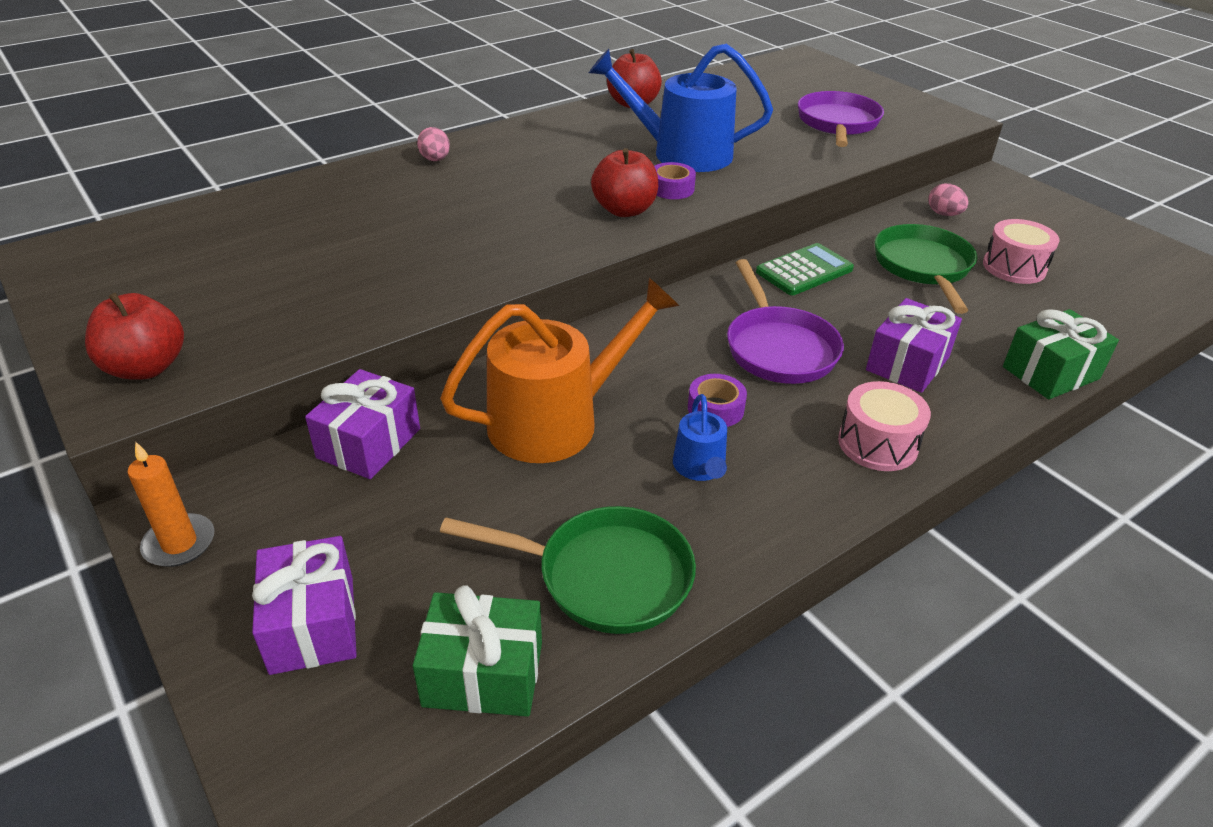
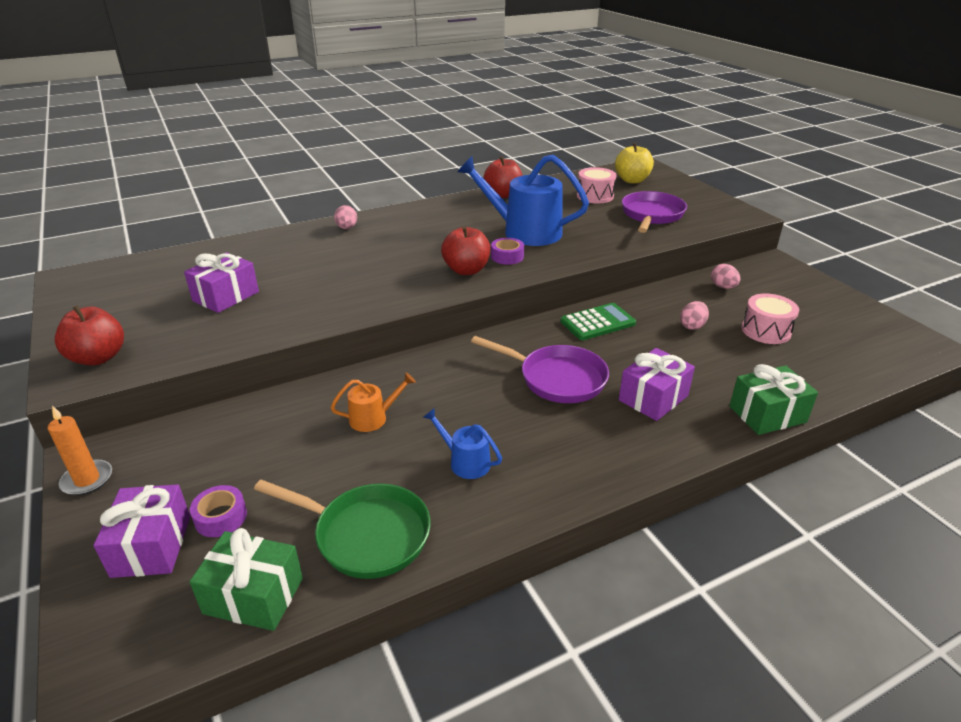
camera: 10 degrees right, 5 degrees down
purple gift [305,369,420,479] -> purple gift moved to [184,252,259,313]
orange watering can [440,278,679,463] -> orange watering can [331,372,416,432], size x0.47
blue watering can [673,394,727,481] -> blue watering can turned 120 degrees clockwise [423,408,502,479]
purple tape [688,374,747,427] -> purple tape moved to [190,485,247,537]
purple pan [727,259,844,384] -> purple pan turned 60 degrees counterclockwise [471,336,609,403]
pink drum [838,381,931,471] -> pink drum moved to [577,167,616,204]
green pan [874,224,977,314] -> pink egg [680,301,709,330]
none -> yellow apple [615,143,654,183]

